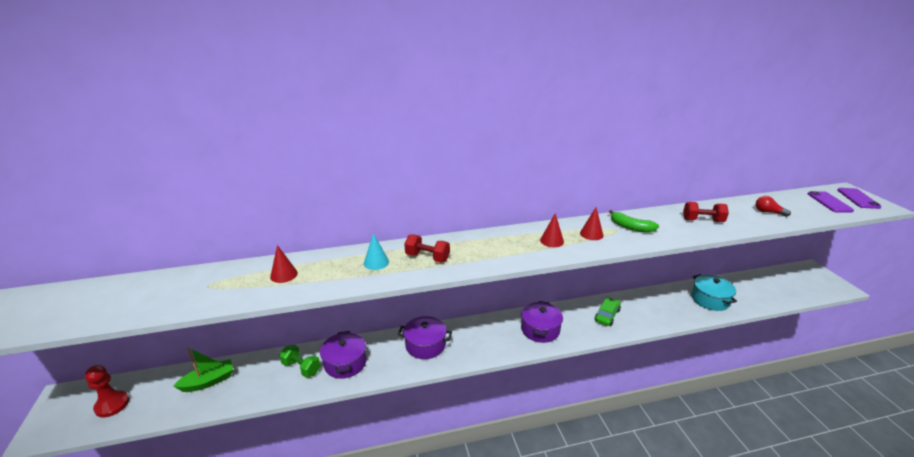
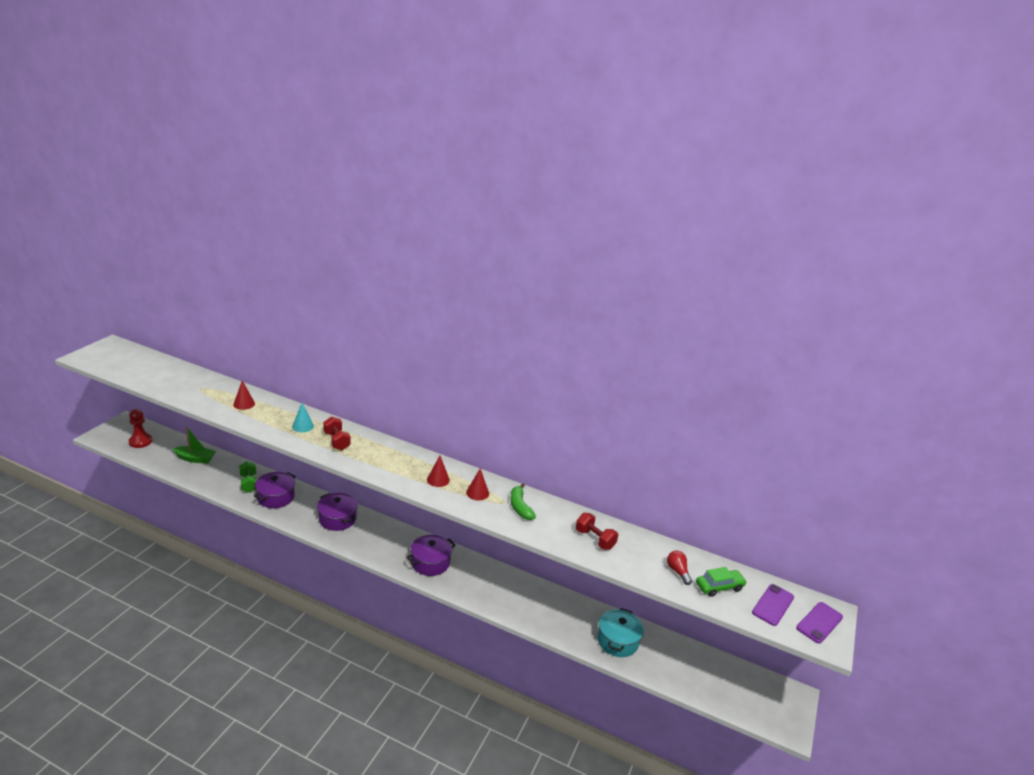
camera: 35 degrees right, 0 degrees up
green car [595,297,621,326] -> green car moved to [696,567,747,597]

